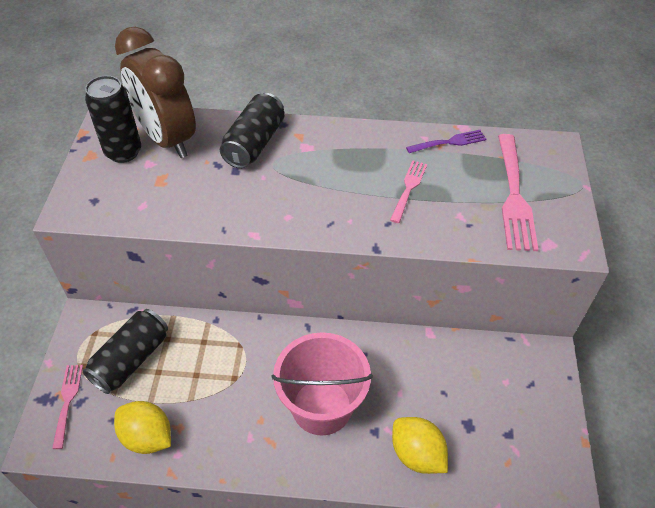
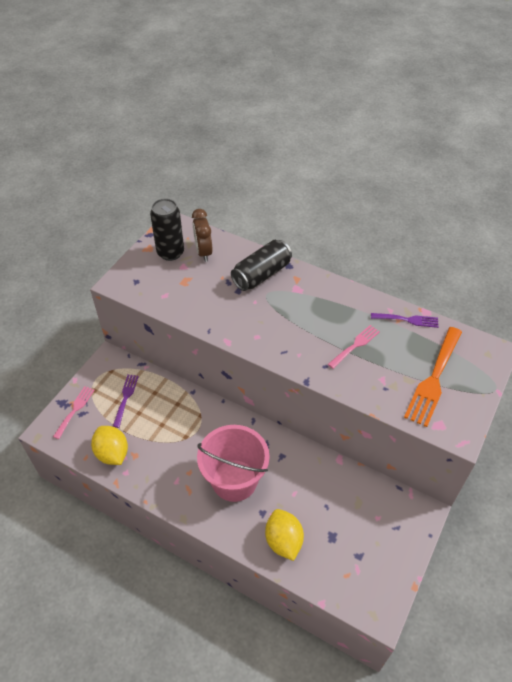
camera: 25 degrees right, 0 degrees up
black can [83,309,168,394] -> purple fork [113,374,139,428]
brown clock [115,27,196,158] -> brown clock [192,209,212,262], size x0.55
pink fork [498,134,539,251] -> orange fork [404,327,462,427]

